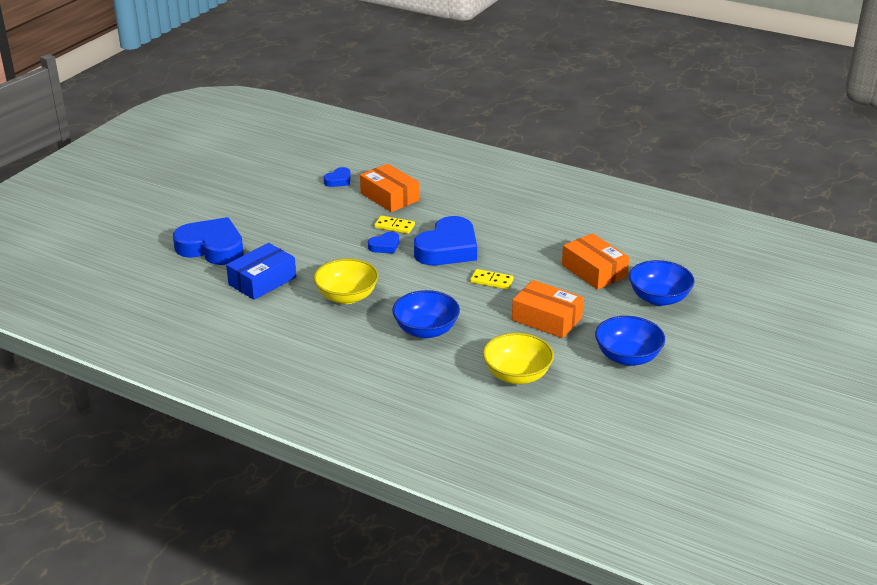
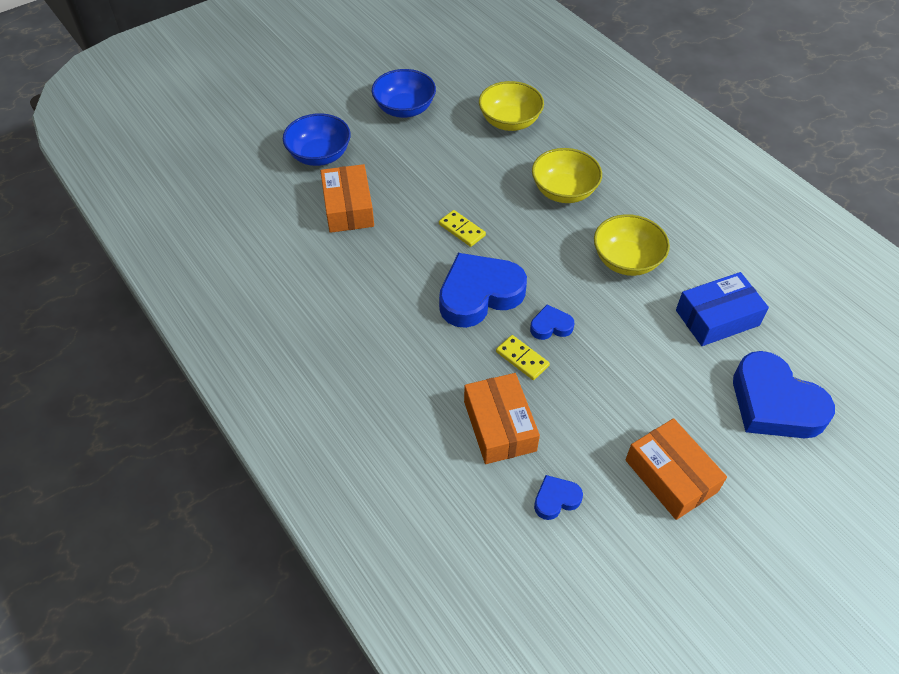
camera: 155 degrees left, 20 degrees up
blue bowl [392,290,460,338] -> yellow bowl [532,148,602,203]
orange box [512,280,584,338] -> orange box moved to [625,418,727,520]

